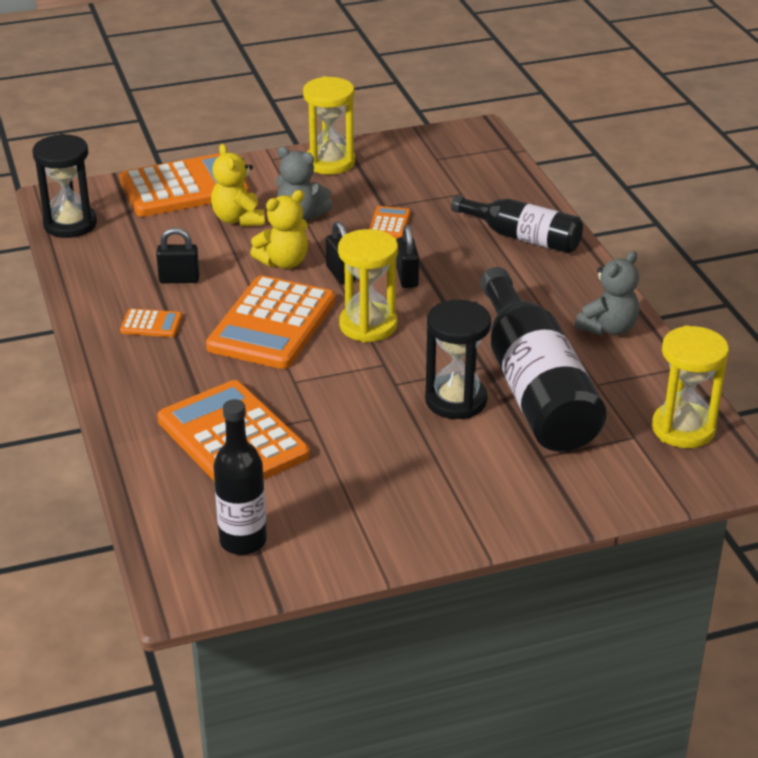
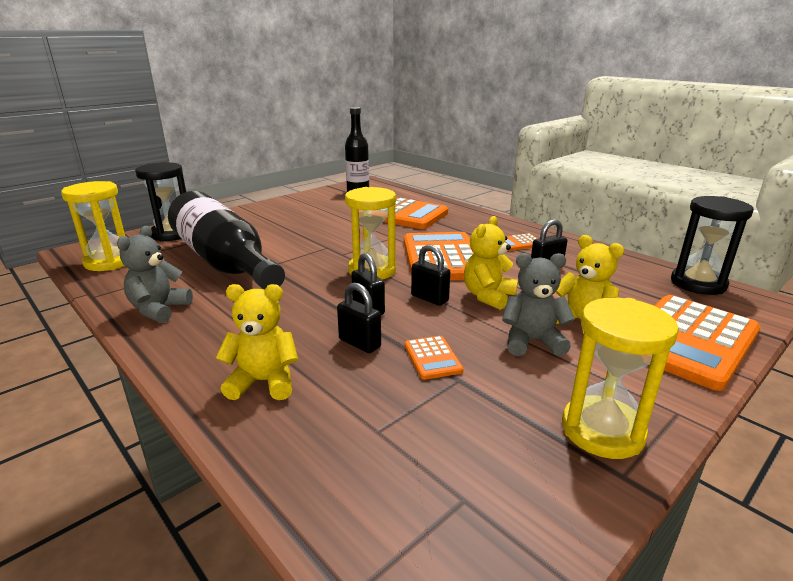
camera: 155 degrees right, 10 degrees down
black hourglass [425,300,491,419] -> black hourglass moved to [135,162,186,242]
black bottle [451,195,583,253] -> yellow teddy bear [216,284,298,400]
none -> black padlock [337,282,381,353]

